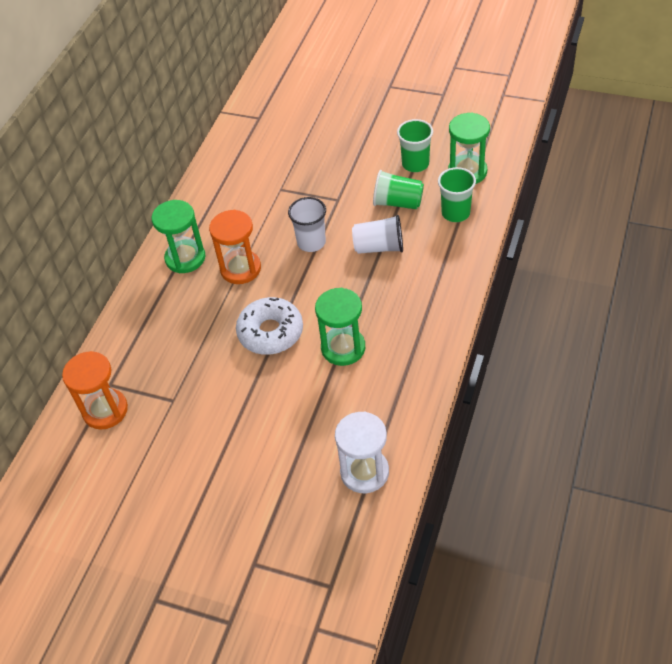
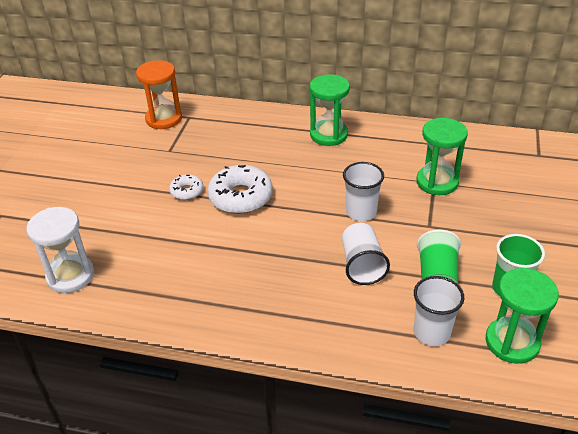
camera: 80 degrees right, 10 degrees down
orange hourglass [209,210,261,284] -> none
green hourglass [315,288,365,366] -> green hourglass moved to [416,118,468,195]
green cup [438,167,476,222] -> white cup [414,276,464,346]
none -> white donut [169,174,203,200]

